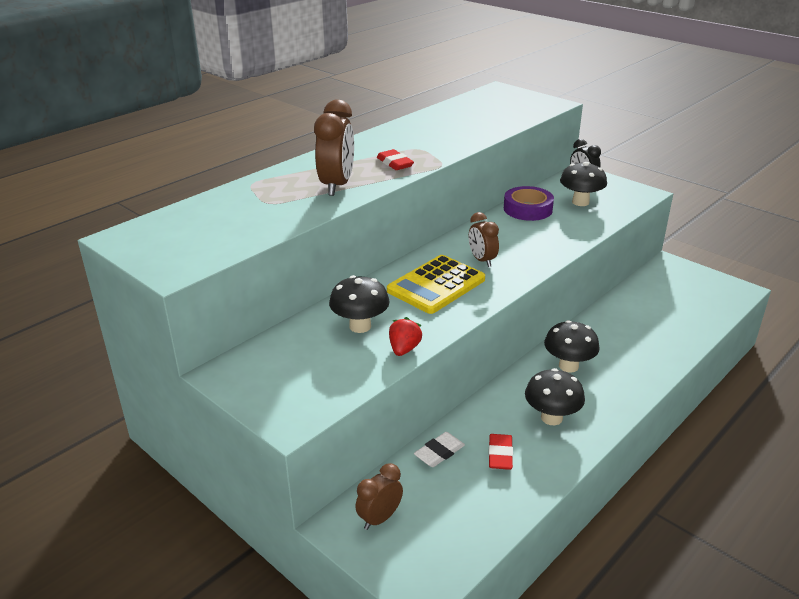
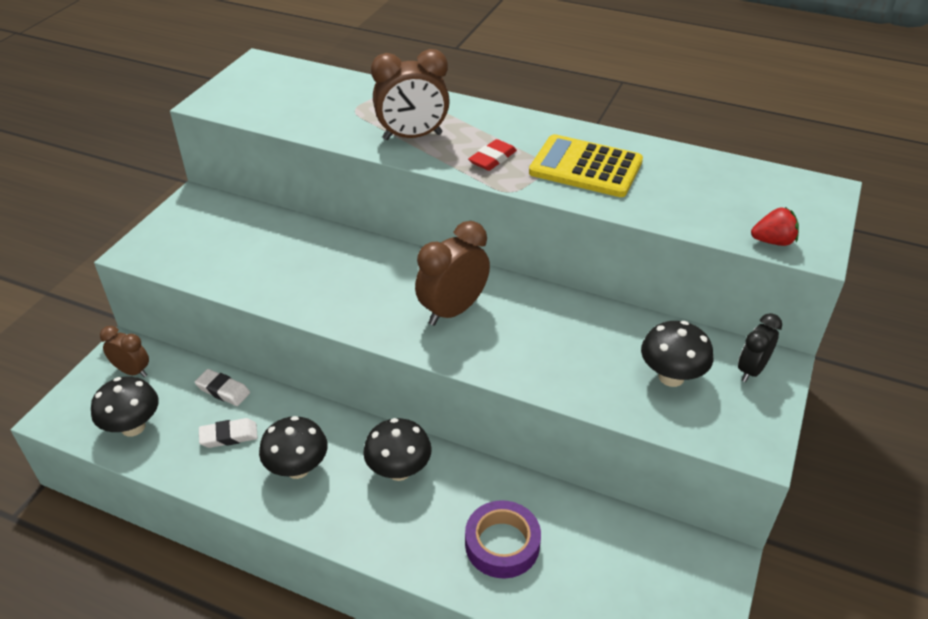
camera: 70 degrees right, 10 degrees up
black mushroom [329,275,390,333] -> black mushroom moved to [91,377,159,437]
yellow calculator [387,255,485,314] -> yellow calculator moved to [529,134,643,197]
red strawberry [389,317,422,356] -> red strawberry moved to [751,207,799,246]
brown clock [469,212,499,267] -> brown clock [415,221,490,326], size x1.63
red eraser [489,434,513,470] -> white eraser [199,418,258,448]
purple tape [504,186,554,221] -> purple tape moved to [465,500,541,578]

